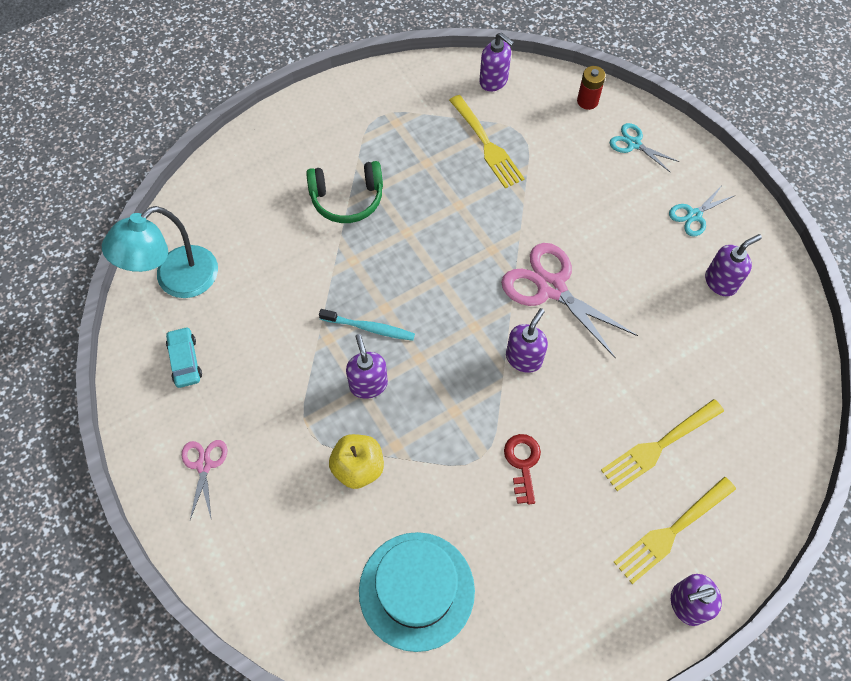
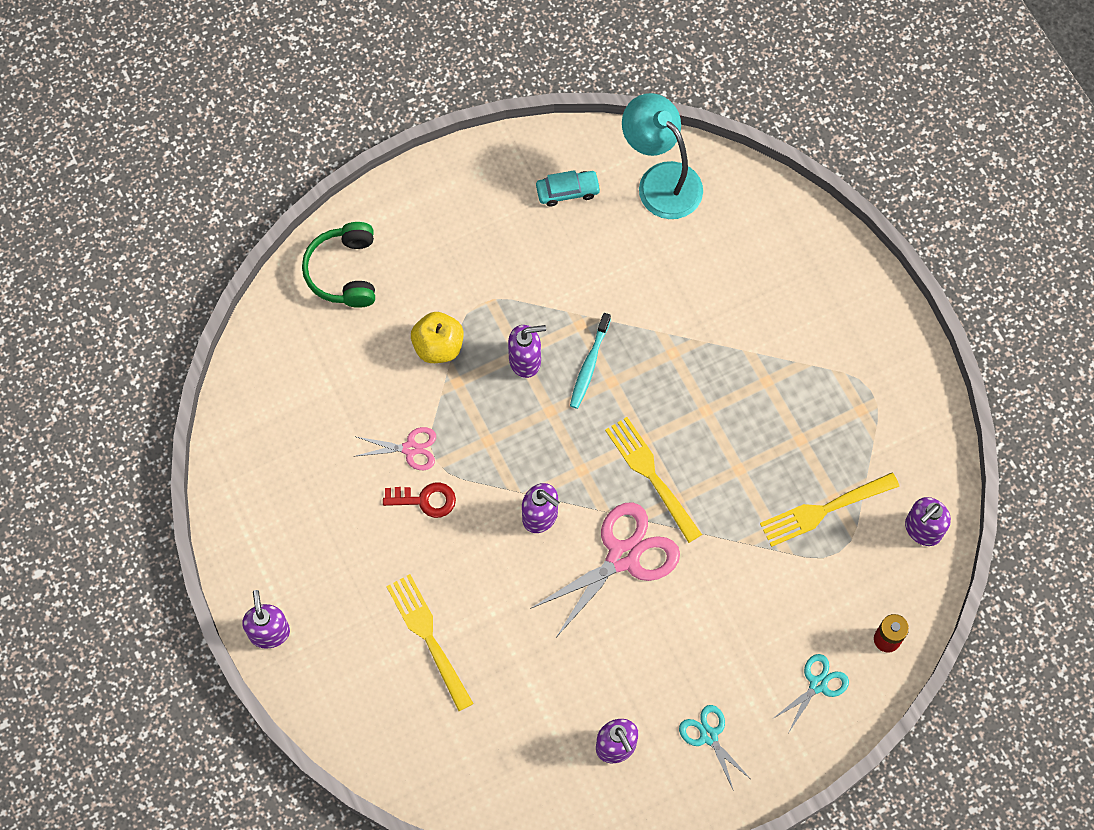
camera: 95 degrees right, 5 degrees up
pink scissors [182,440,227,520] -> pink scissors moved to [356,427,436,470]
green headphones [306,161,383,223] -> green headphones moved to [302,222,375,308]
turquoise hat [359,532,475,652] -> none
yellow fork [614,477,736,584] -> yellow fork moved to [605,417,702,543]

